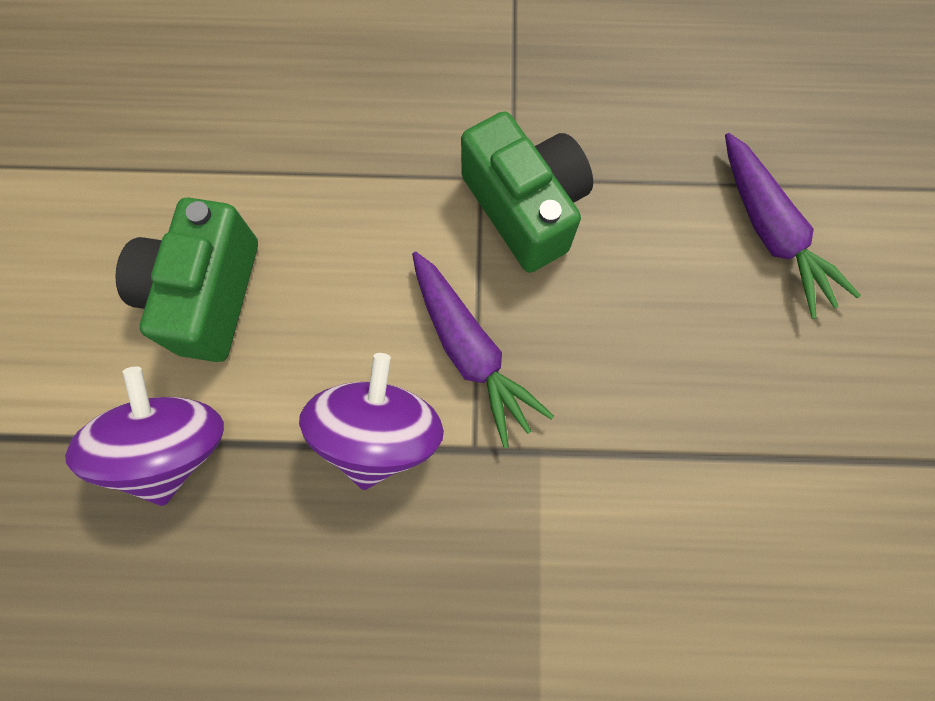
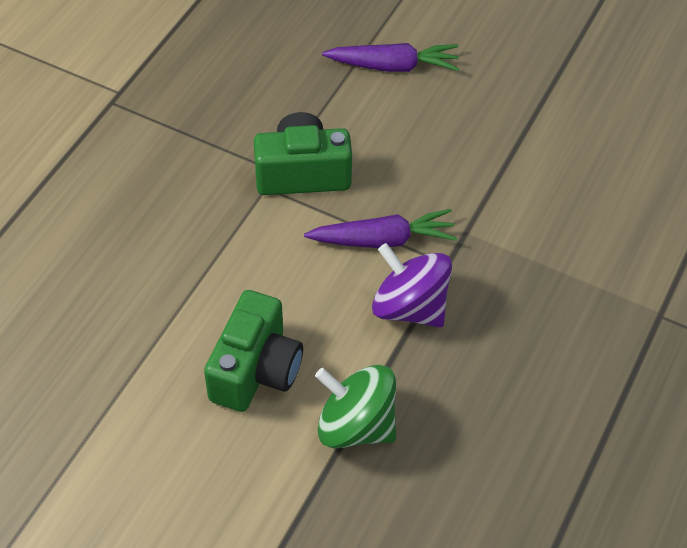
camera: 65 degrees left, 20 degrees down
purple spinning top [65,366,224,506] -> green spinning top [315,365,396,448]
green camera [115,197,258,362] -> green camera turned 105 degrees counterclockwise [204,290,303,412]

